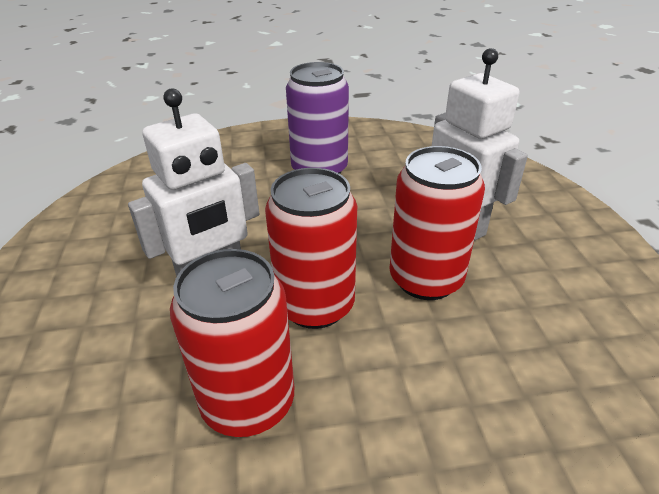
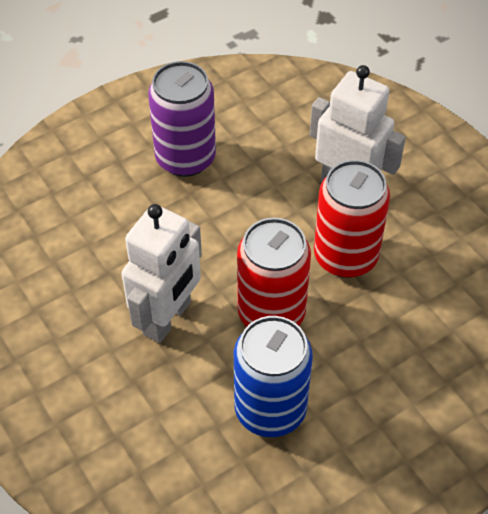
camera: 25 degrees left, 15 degrees up
red can [170,249,294,437] -> blue can [234,316,313,437]

